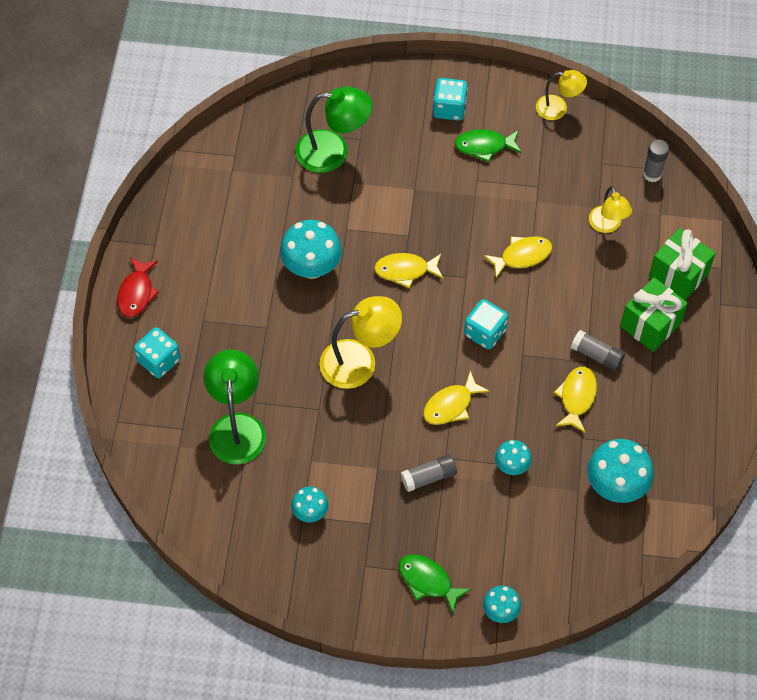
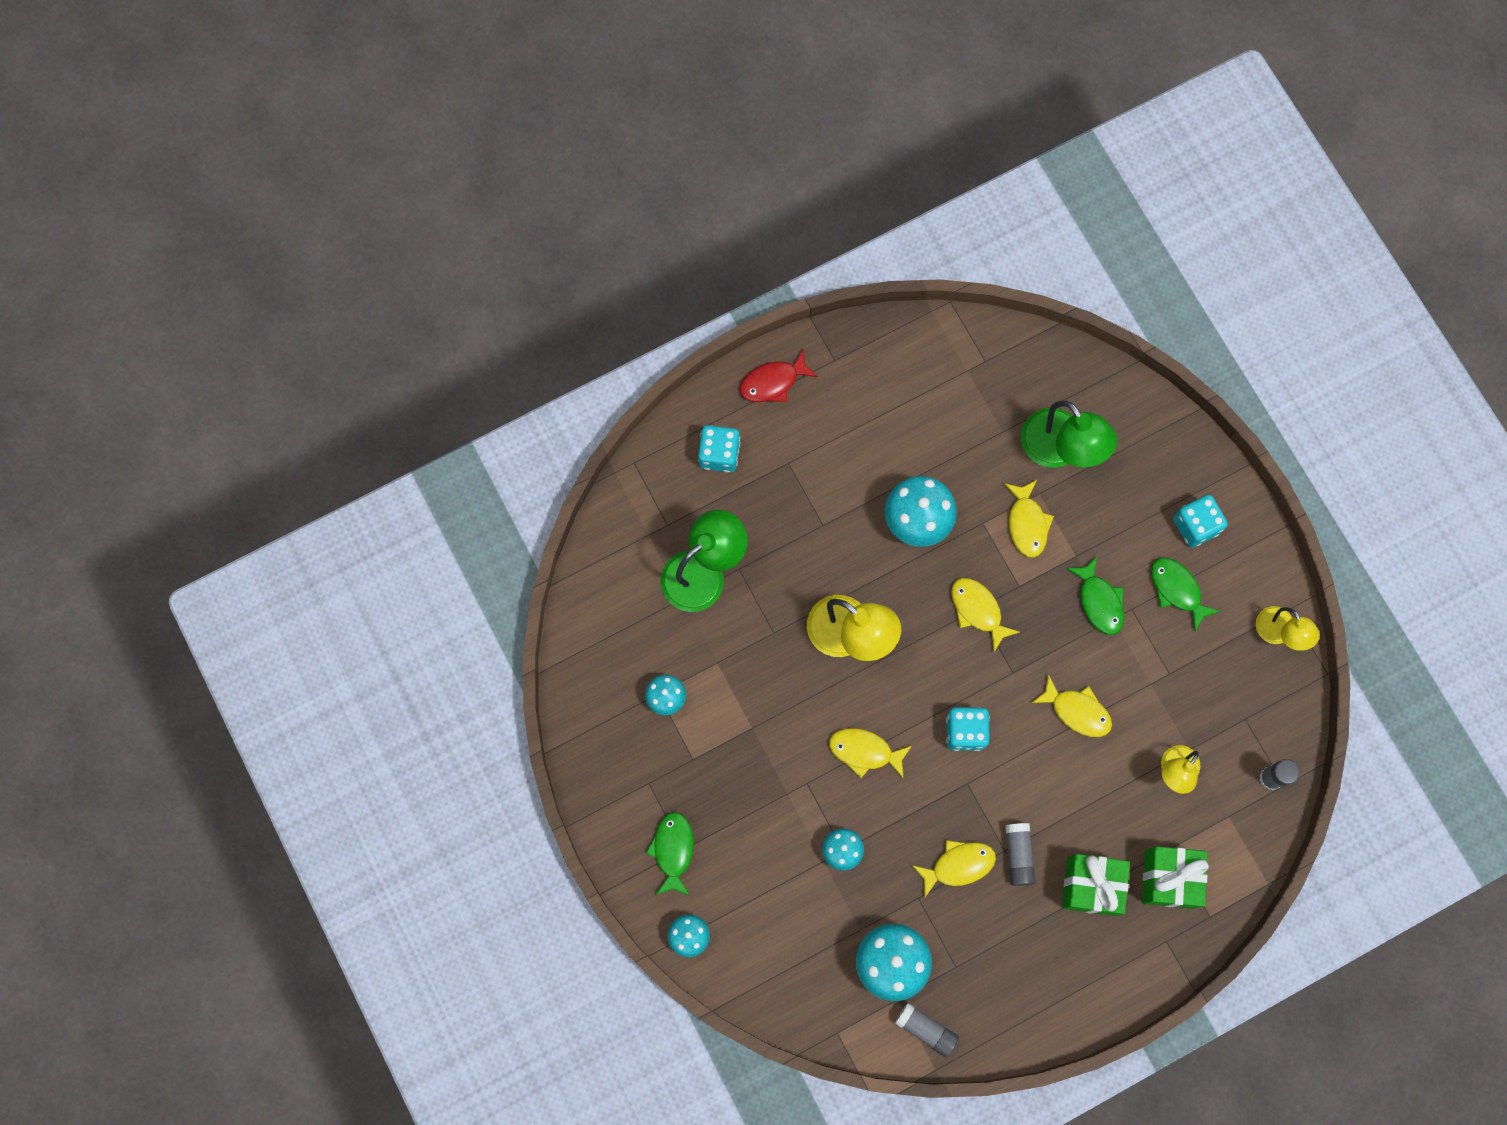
camera: 55 degrees right, 15 degrees up
grey glue stick [401,454,457,492] -> grey glue stick moved to [895,1003,959,1058]
none -> yellow fish [1004,480,1054,558]
none -> green fish [1066,556,1124,635]

